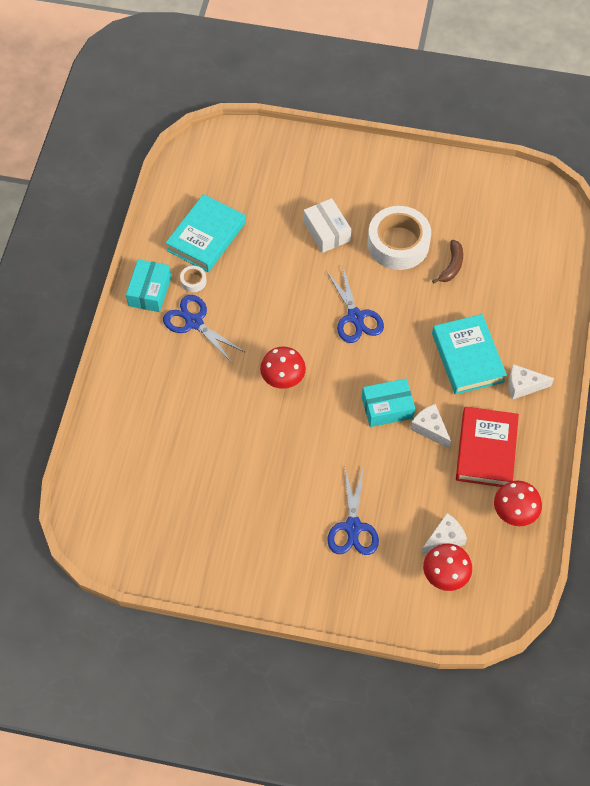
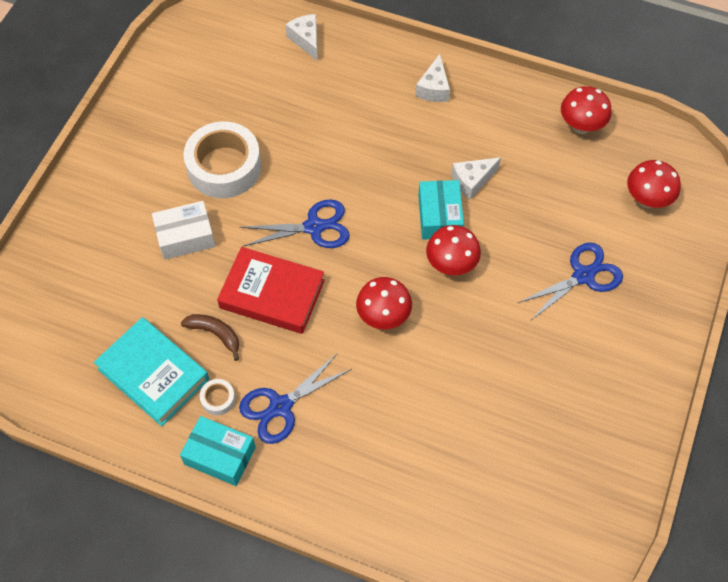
camera: 80 degrees left, 0 degrees up
blue scissors [328,466,379,555] -> blue scissors turned 45 degrees counterclockwise [518,242,623,320]
white cheese [421,513,467,554] -> white cheese moved to [285,14,318,61]
brown banana [432,240,463,283] -> brown banana moved to [181,314,239,361]
turquoise book [432,314,507,395] -> none
red book [456,407,519,487] -> red book moved to [217,247,325,334]
none -> red mushroom [426,225,481,276]

